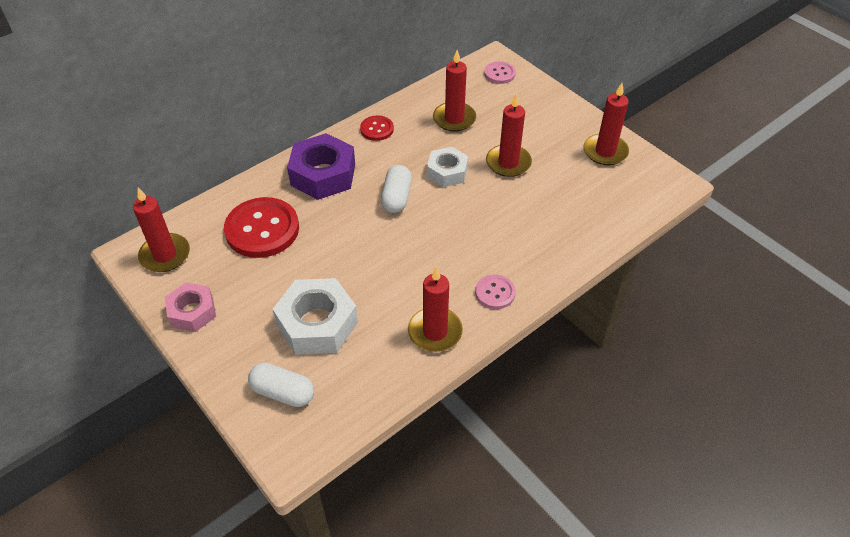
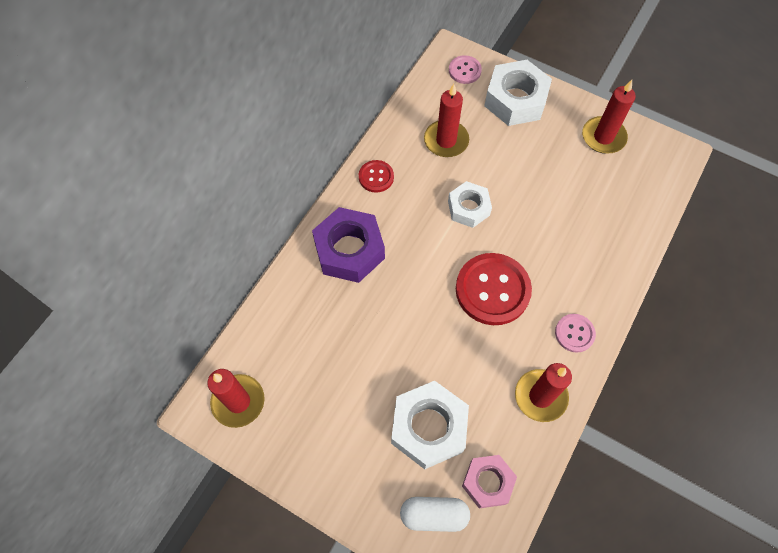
camera: 20 degrees left, 15 degrees up
pink nut [165,282,216,332] -> pink nut moved to [462,455,517,508]
red button [224,197,299,258] -> red button moved to [456,253,532,325]
white capsule [381,165,412,213] -> none
red candle [486,93,532,177] -> none
none -> white nut [484,60,552,126]

